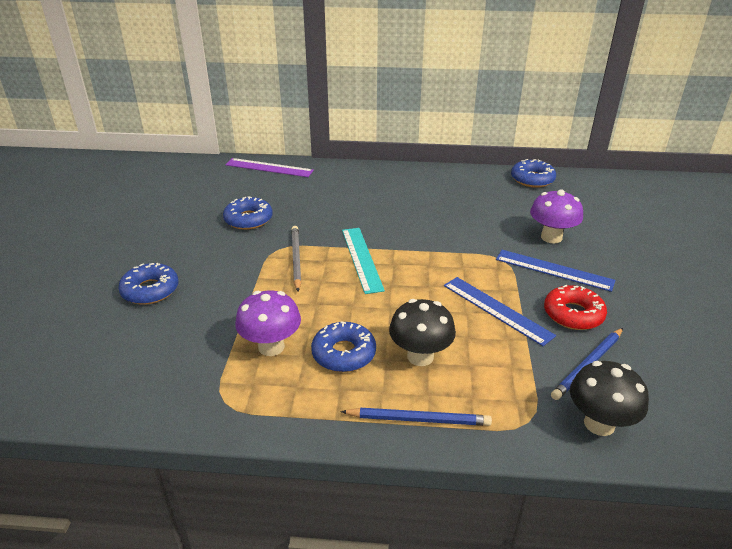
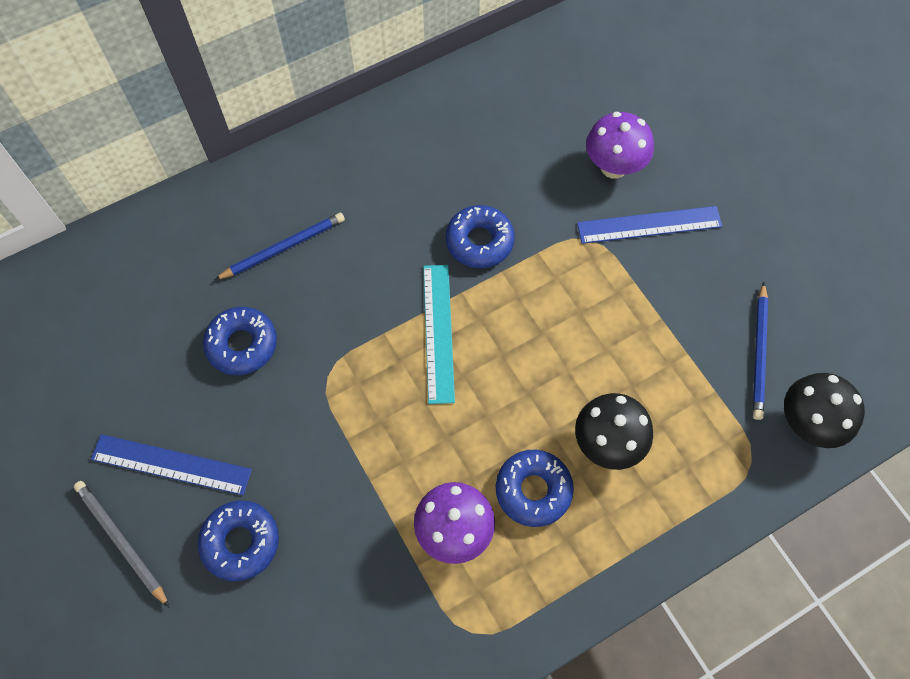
camera: 35 degrees left, 30 degrees up
purple ruler [225,158,314,177] -> none
grey pencil [291,226,301,291] -> grey pencil moved to [74,481,169,607]
blue pencil [340,408,492,426] -> blue pencil moved to [214,213,345,280]
turquoise ruler [342,228,385,294] -> turquoise ruler turned 45 degrees clockwise [423,265,455,404]
blue ruler [444,277,556,346] -> blue ruler moved to [91,434,252,495]
blue donut [511,159,556,188] -> blue donut moved to [446,205,515,268]
red donut [544,285,607,330] -> none

